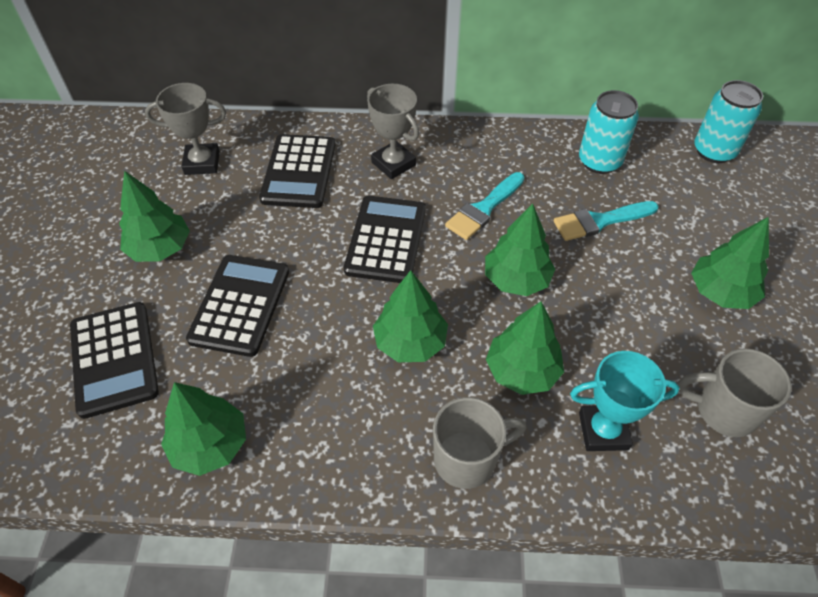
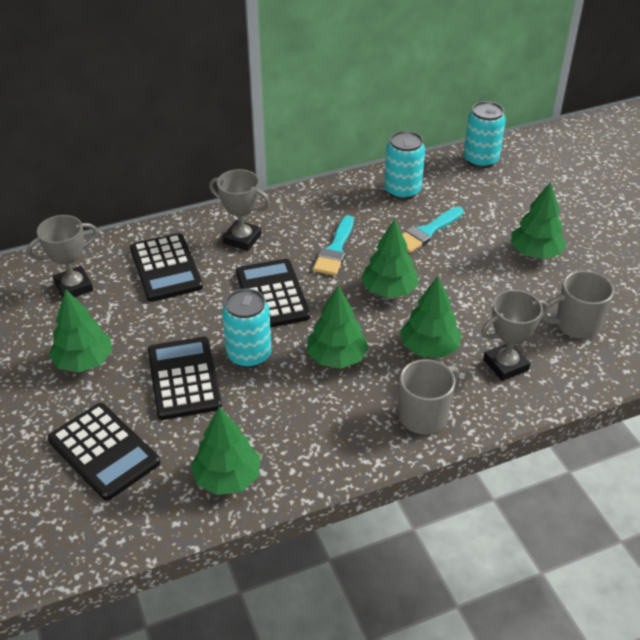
camera: 25 degrees left, 10 degrees down
turquoise trophy [570,351,680,451] -> grey trophy [481,290,548,381]
none -> turquoise can [222,288,272,368]

